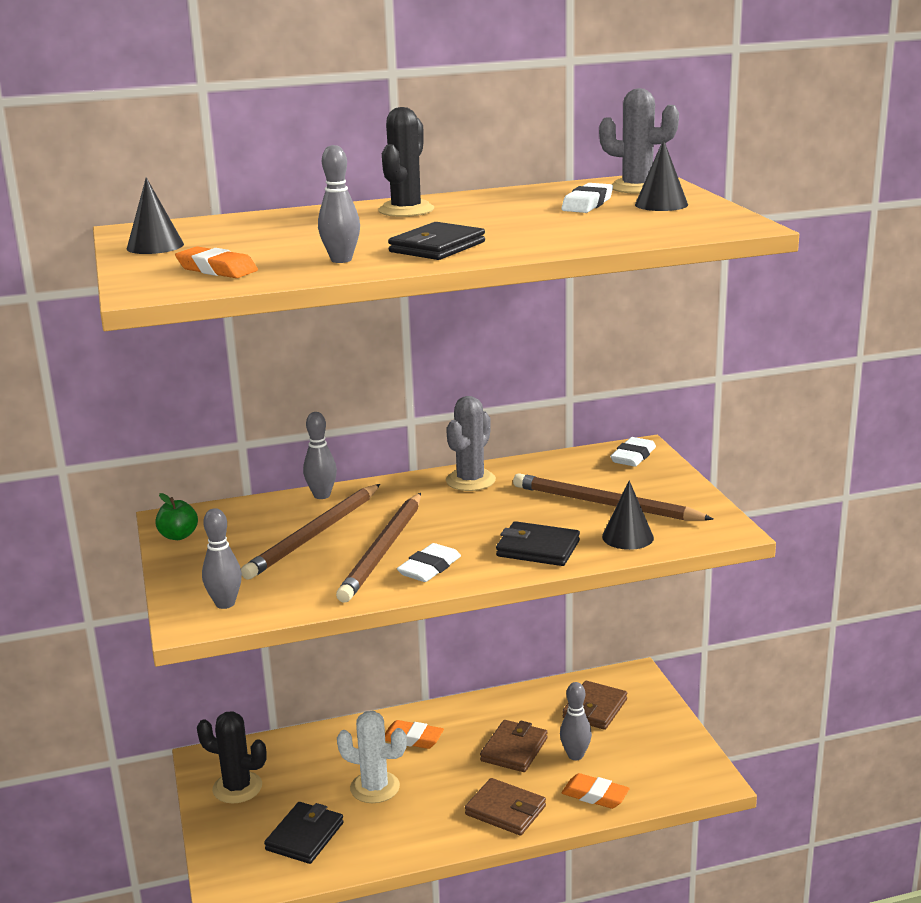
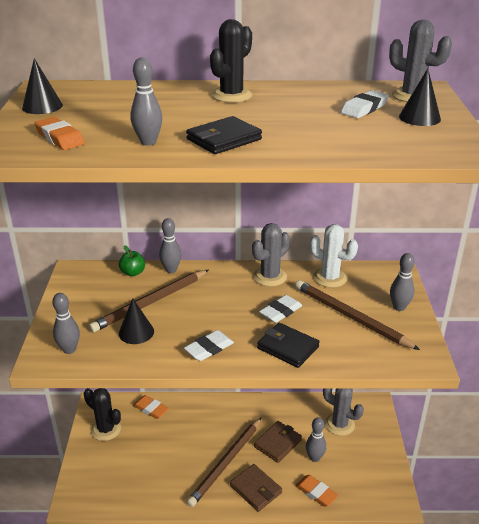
camera: 15 degrees right, 10 degrees up
green apple [155,493,198,540] -> green apple moved to [119,245,145,276]
black wallet [264,802,344,864] -> none
brown pencil [336,493,421,603] -> brown pencil moved to [187,417,262,507]
white cactus [337,711,407,803] -> white cactus moved to [310,224,358,288]
orange eraser [385,720,444,749] -> orange eraser moved to [133,395,169,419]
brown wallet [562,681,627,730] -> grey cactus [323,389,364,436]
black cone [602,481,654,550] -> black cone moved to [119,298,154,344]
white eraser [610,437,656,467] -> white eraser moved to [259,295,302,323]
none -> grey bowling pin [390,253,415,311]

